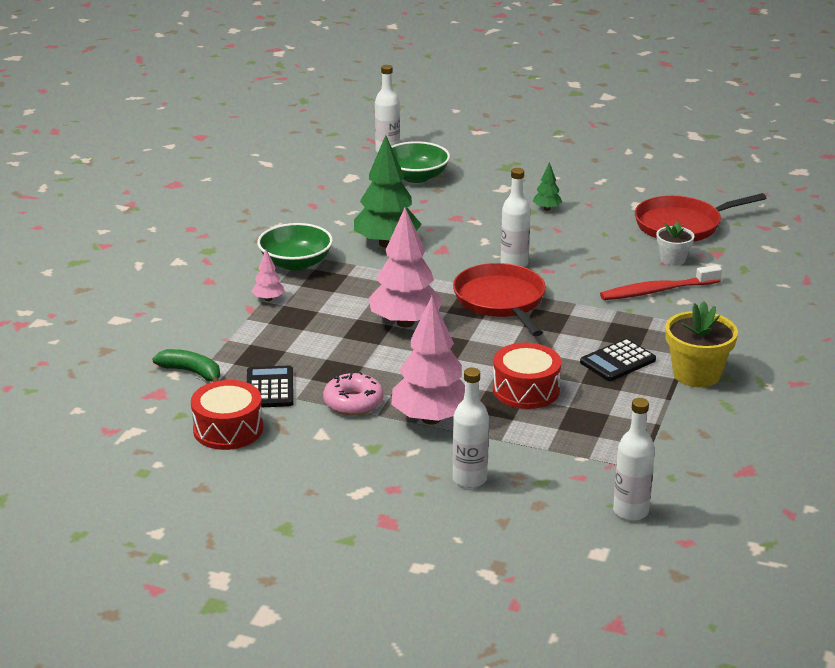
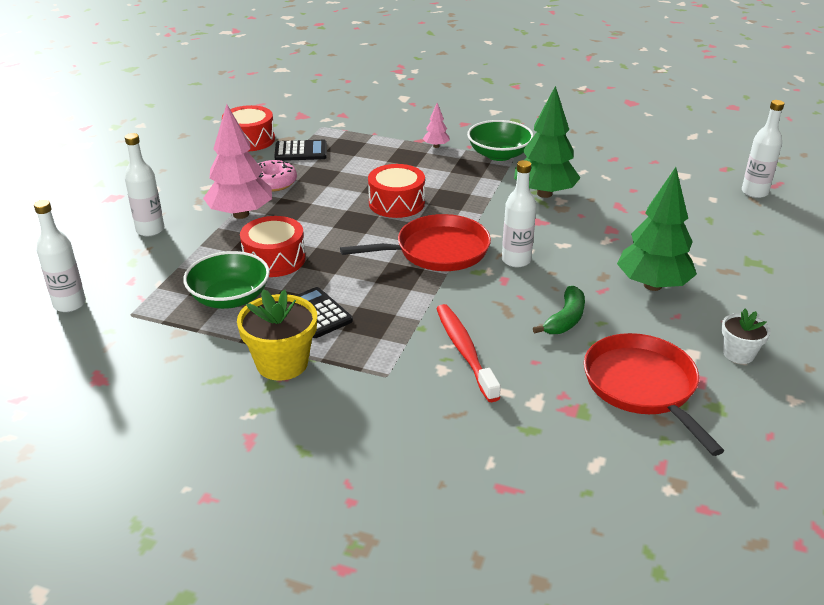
camera: 90 degrees right, 5 degrees up
green banana [152,349,220,382] -> green banana moved to [533,286,585,334]
pink tree [369,208,443,327] -> red drum [368,164,425,218]
green bowl [391,141,450,183] -> green bowl moved to [183,251,270,309]
green tree [533,162,562,211] -> green tree [617,167,697,291], size x2.20
white flower pot [656,221,695,266] -> white flower pot moved to [721,309,771,364]

